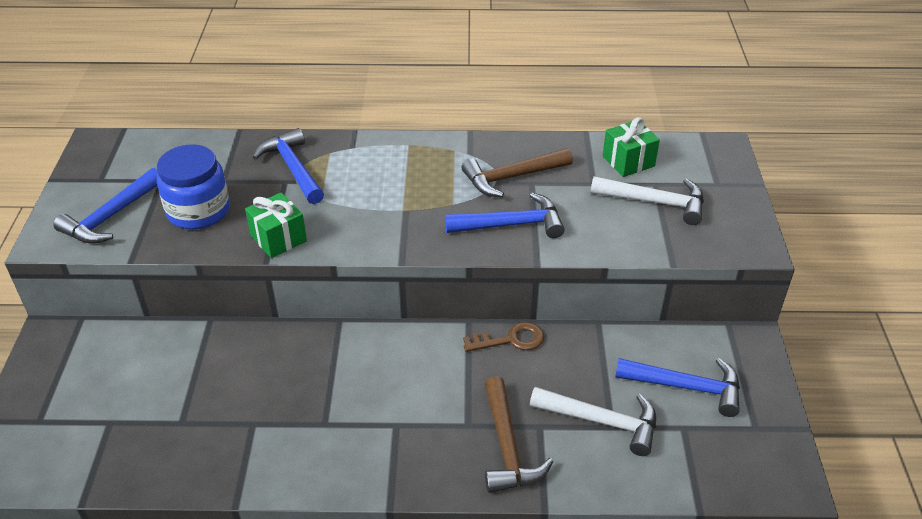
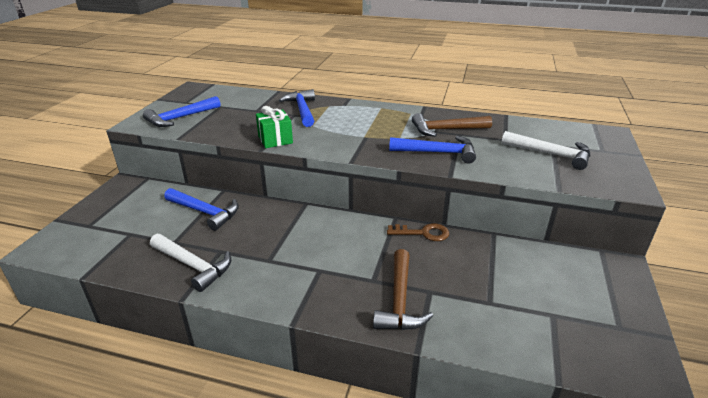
camera: 15 degrees right, 10 degrees down
blue jar [156,144,230,229] -> none
white hammer [530,387,656,456] -> white hammer moved to [150,234,231,292]
green gift [603,117,660,177] -> none
blue hammer [615,358,740,417] -> blue hammer moved to [164,188,239,231]

